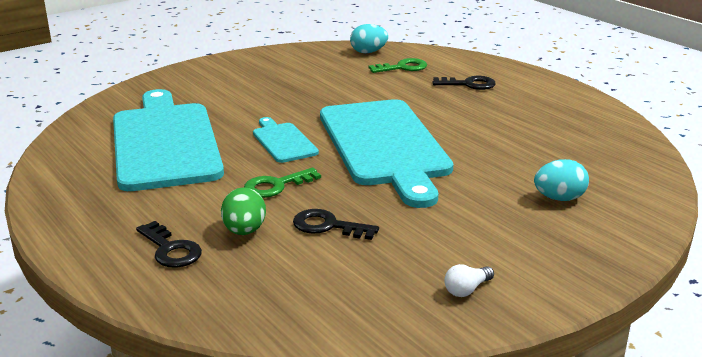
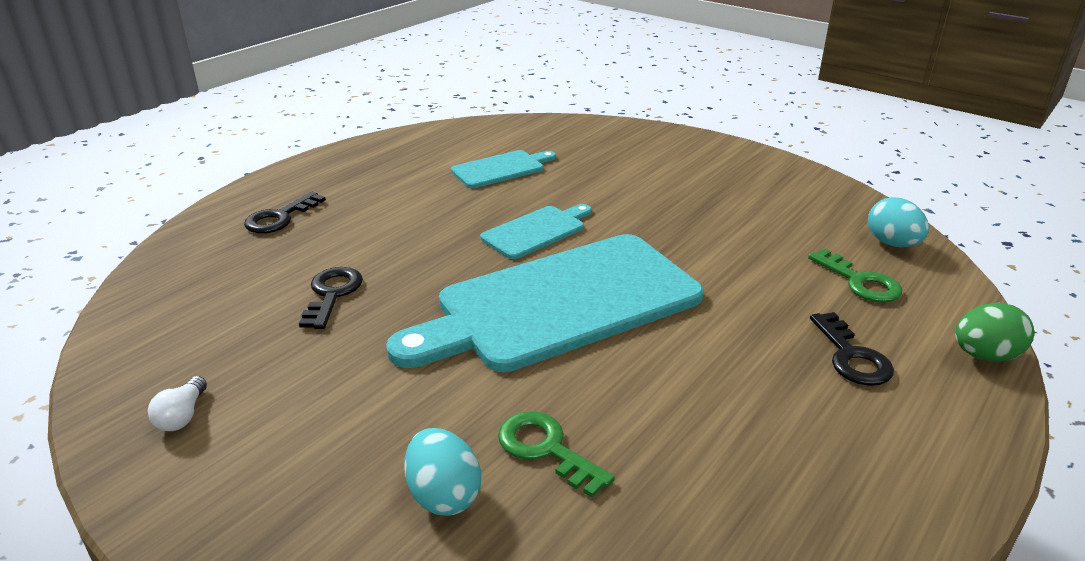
camera: 75 degrees right, 5 degrees up
turquoise cutting board [113,89,224,191] -> turquoise cutting board [451,150,556,188], size x0.46
green egg [221,187,266,235] -> green egg moved to [955,303,1034,362]
green key [244,167,321,198] -> green key moved to [498,411,615,498]
white light bulb [444,264,494,297] -> white light bulb turned 120 degrees counterclockwise [148,376,207,431]

